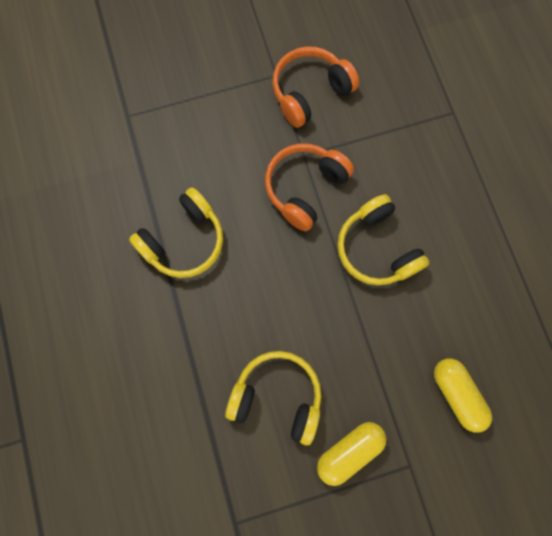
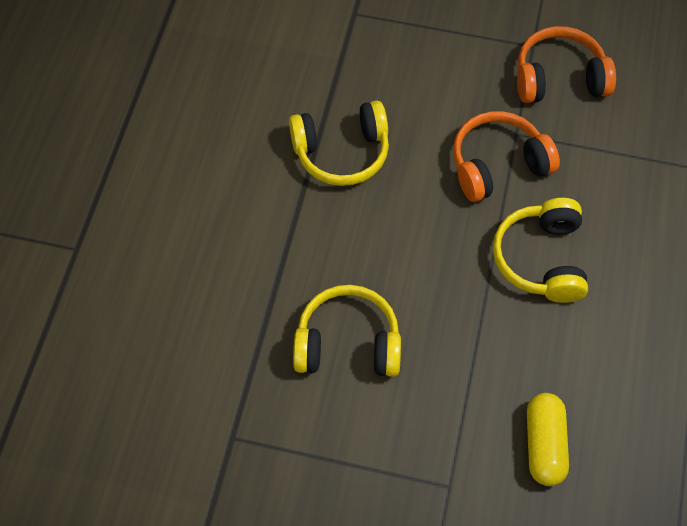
camera: 30 degrees right, 15 degrees down
yellow headphones [225,351,321,445] -> yellow headphones turned 45 degrees counterclockwise [293,285,401,377]
yellow capsule [317,422,386,486] -> none

